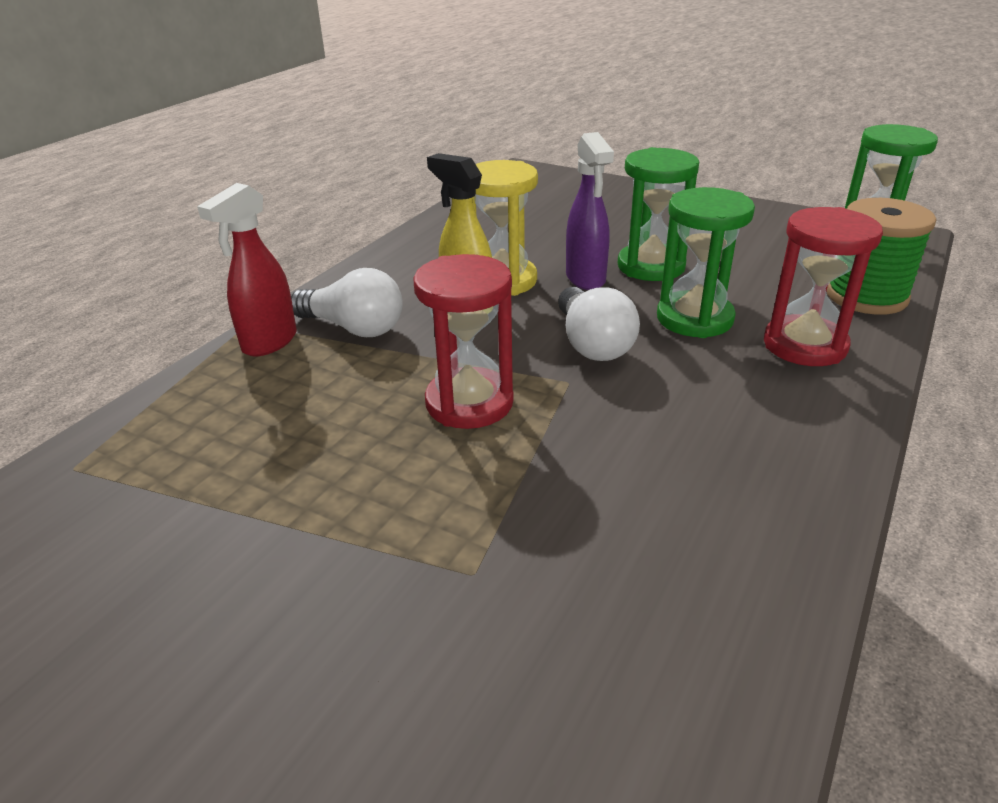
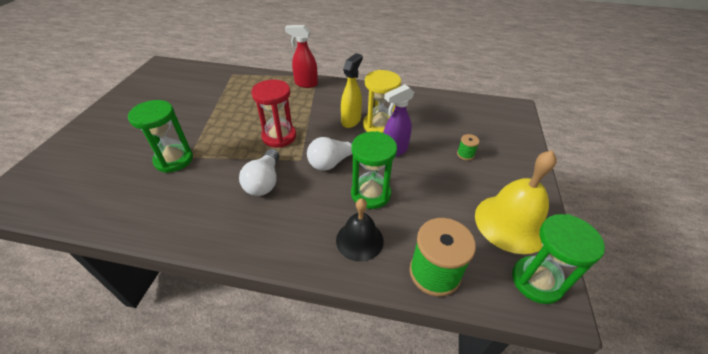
camera: 70 degrees right, 10 degrees up
white light bulb [291,268,403,337] -> white light bulb moved to [239,149,279,196]
green hourglass [618,147,699,281] -> green hourglass moved to [128,100,193,173]
red hourglass [764,207,883,366] -> black bell [336,198,384,262]
none -> green spool [457,134,480,160]
none -> yellow bell [475,150,557,254]

